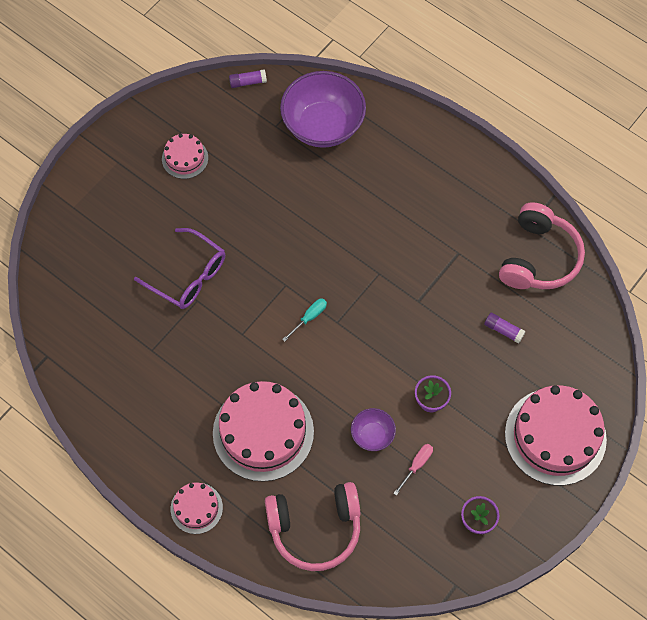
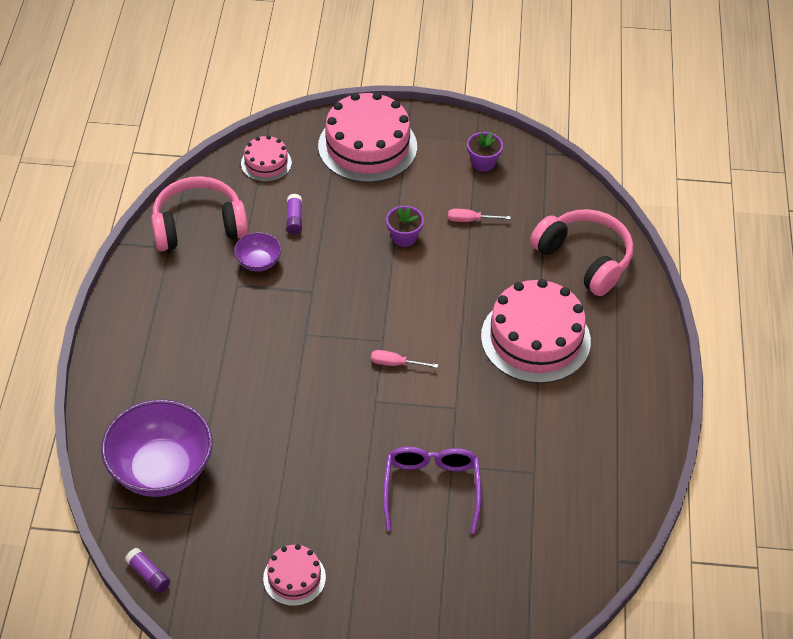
camera: 125 degrees left, 15 degrees down
pink cake [171,482,223,534] -> pink cake moved to [241,135,292,182]
turquoise screwdriver [282,299,327,341] -> pink screwdriver [371,350,438,368]
purple bowl [351,408,396,451] -> purple bowl moved to [234,232,281,271]

